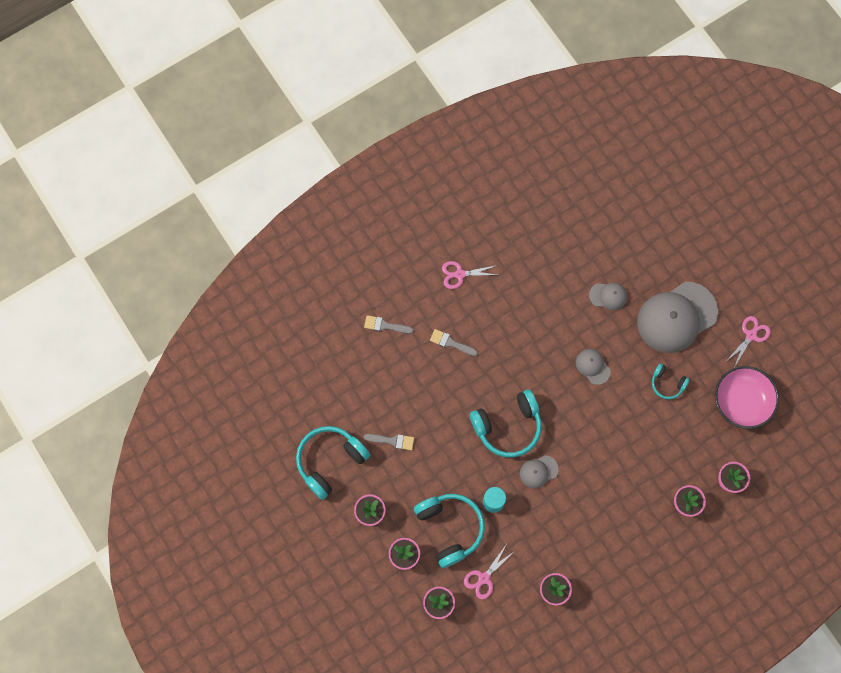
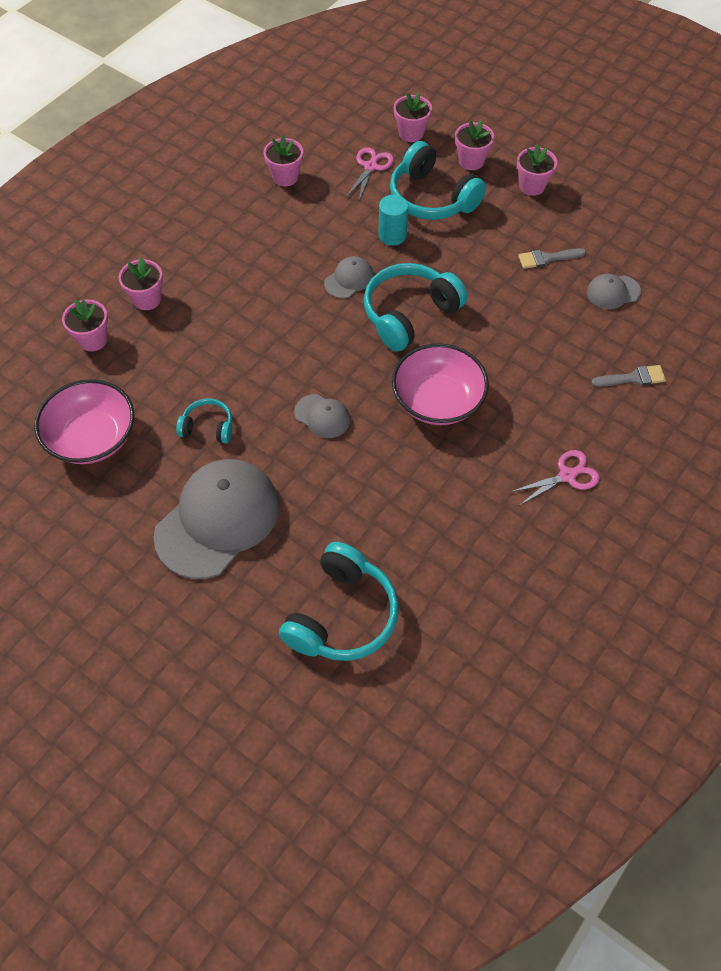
camera: 160 degrees right, 15 degrees down
turquoise headphones [296,426,370,500] -> turquoise headphones moved to [279,542,399,661]
grey brush [430,329,478,356] -> none
grey cap [589,283,627,310] -> grey cap moved to [587,274,641,309]
pink scissors [726,316,771,367] -> none
none -> pink bowl [392,343,489,425]

